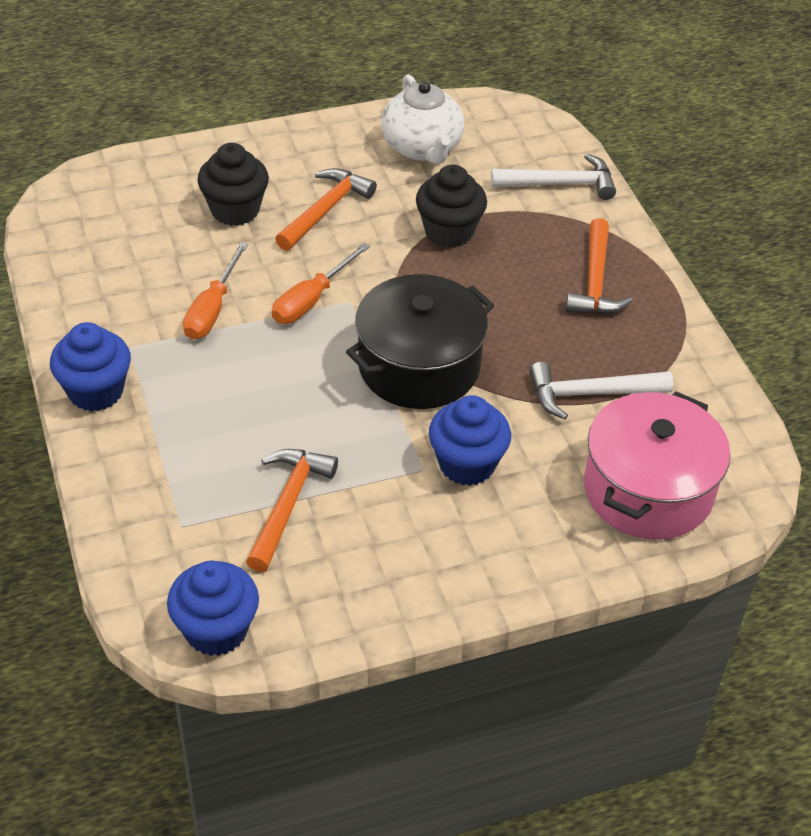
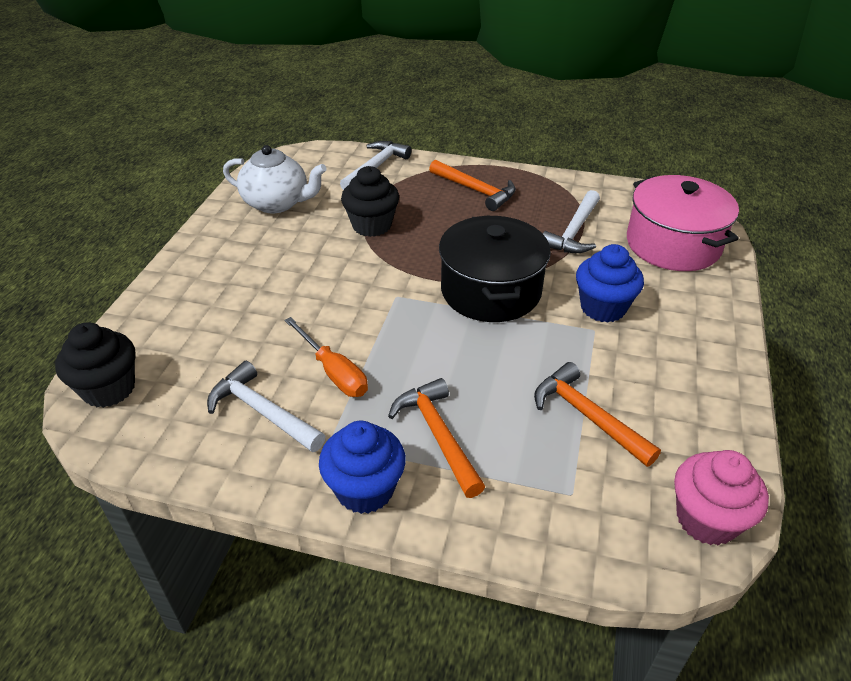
camera: 55 degrees left, 5 degrees down
blue cupcake [167,561,259,656] -> pink cupcake [674,450,769,546]
black cupcake [198,143,269,226] -> black cupcake moved to [55,322,135,408]
orange screwdriver [272,243,370,324] -> none
orange hammer [275,168,377,251] -> orange hammer moved to [388,378,485,498]
none -> white hammer [207,361,326,452]

